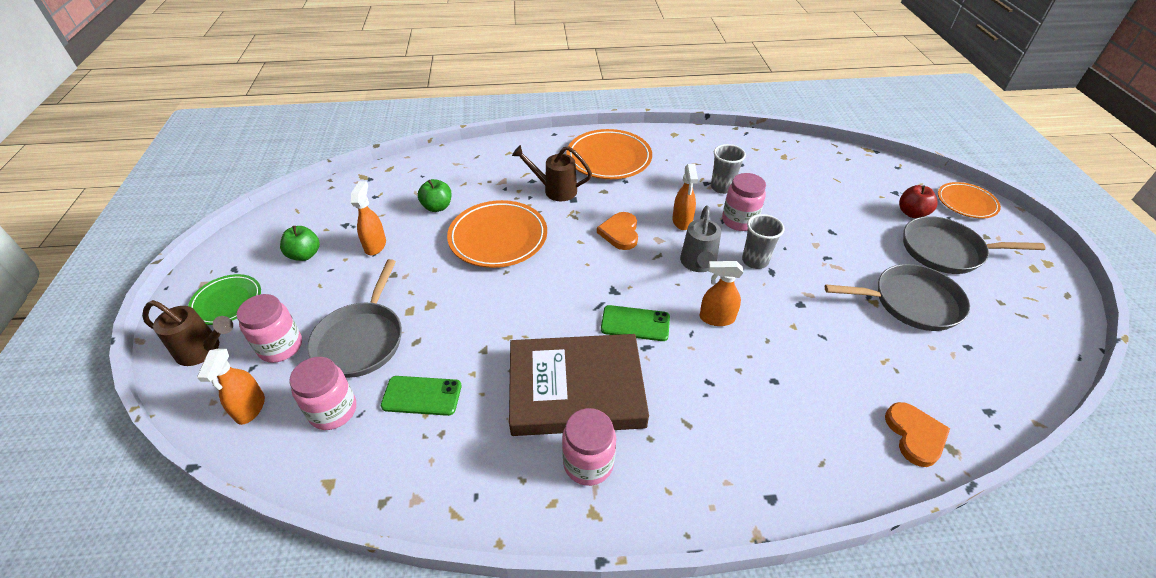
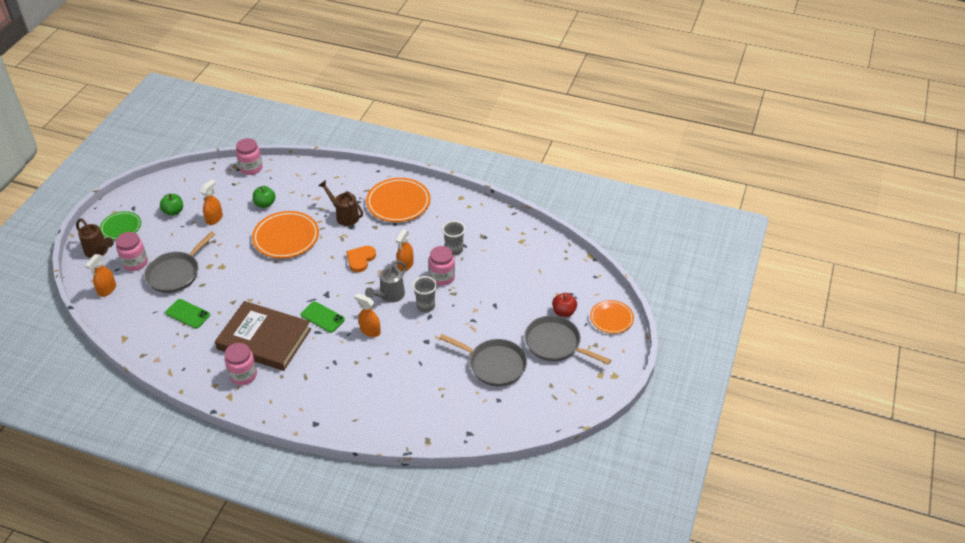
camera: 25 degrees right, 0 degrees up
pink jar [289,357,356,430] -> pink jar moved to [236,138,263,175]
orange heart [885,402,950,467] -> none

